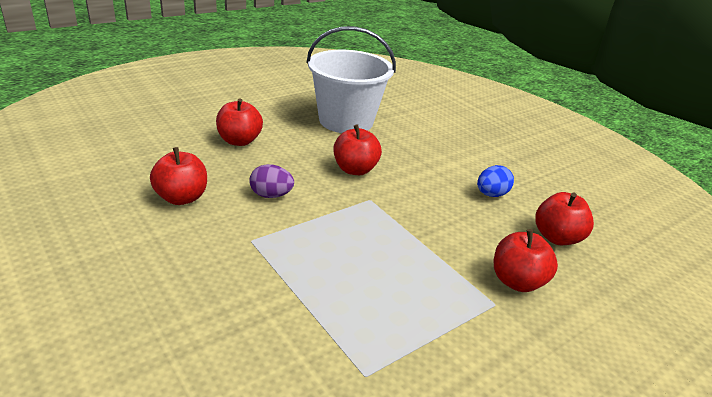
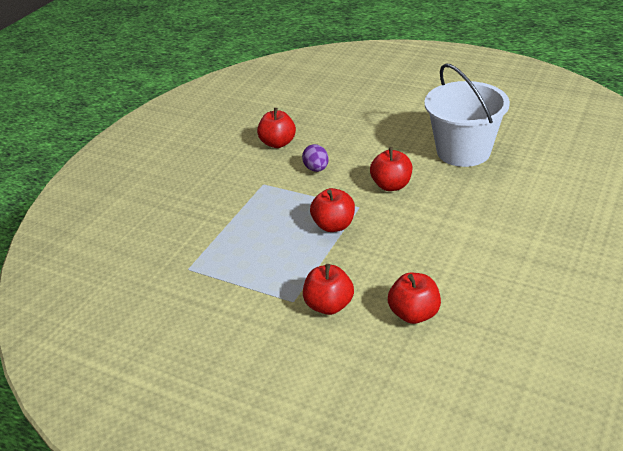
camera: 70 degrees right, 5 degrees up
red apple [216,98,263,146] -> red apple moved to [310,188,355,232]
blue egg [477,165,514,197] -> none

